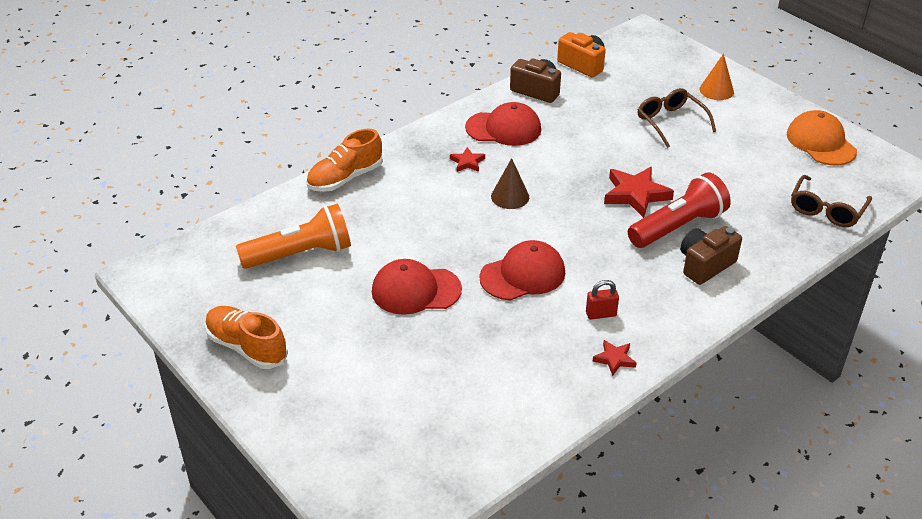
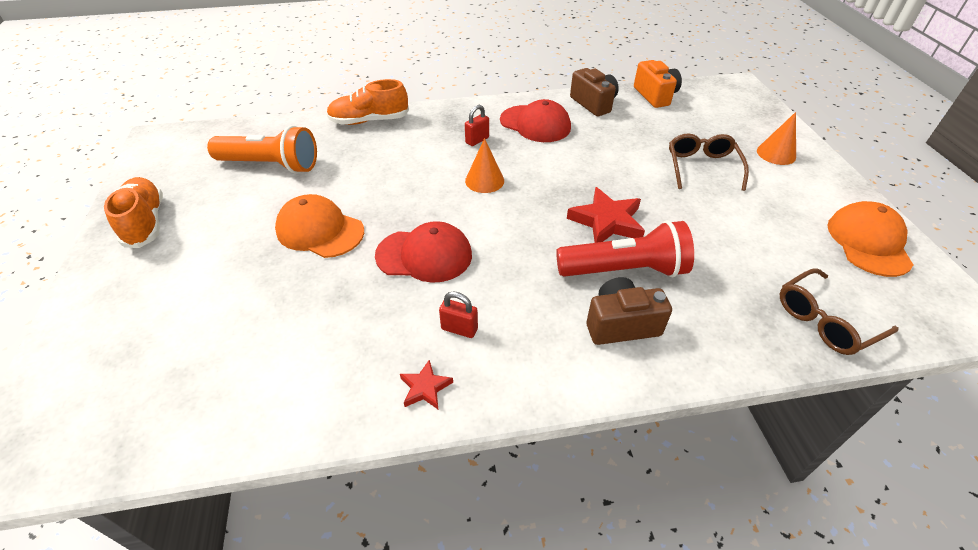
camera: 30 degrees right, 5 degrees up
red cap [372,259,462,315] -> orange cap [275,194,364,258]
red star [450,147,485,172] -> red padlock [465,105,489,146]
brown cone [491,158,529,209] -> orange cone [465,138,504,193]

